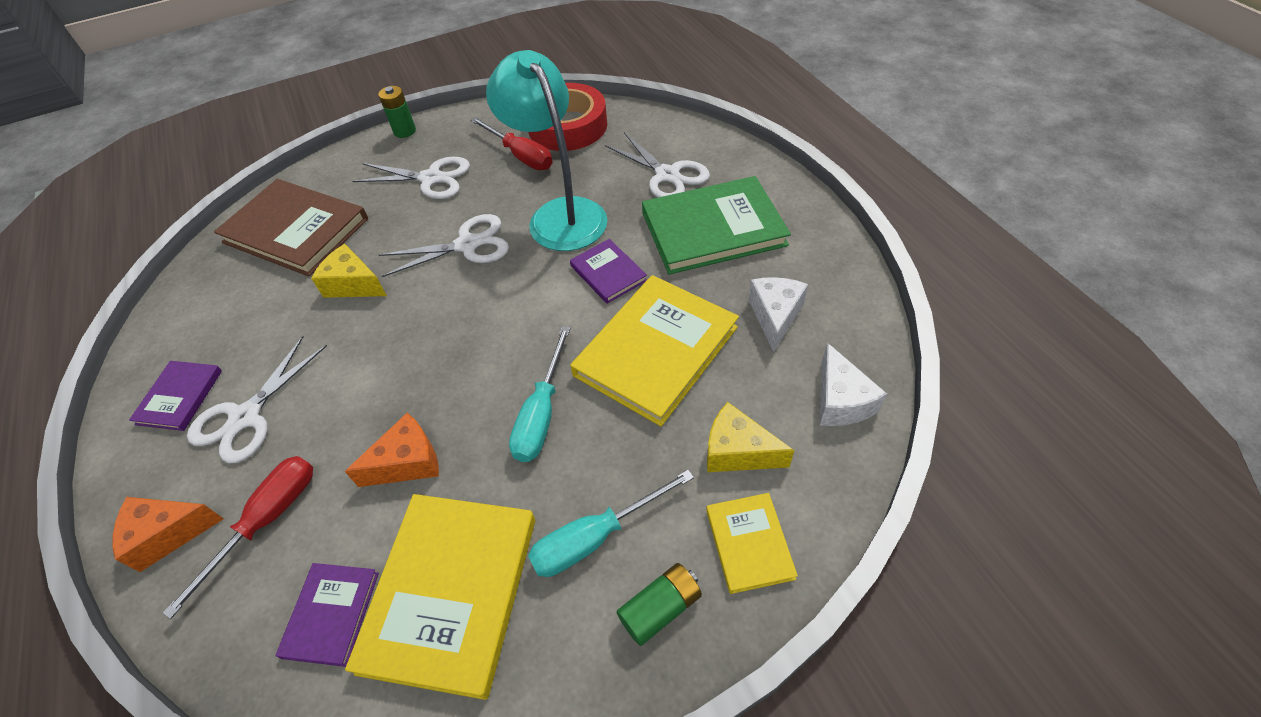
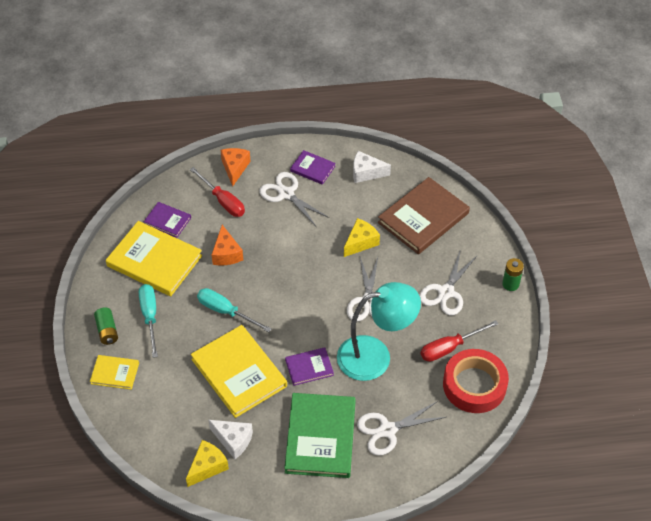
camera: 105 degrees right, 0 degrees up
yellow cheese [707,402,795,472] -> yellow cheese moved to [186,440,229,487]
white cheese [820,343,887,426] -> white cheese moved to [353,151,391,183]

